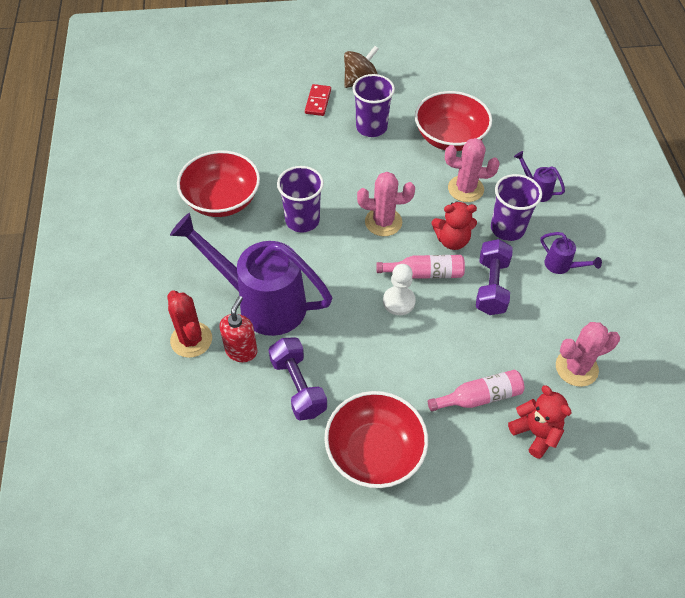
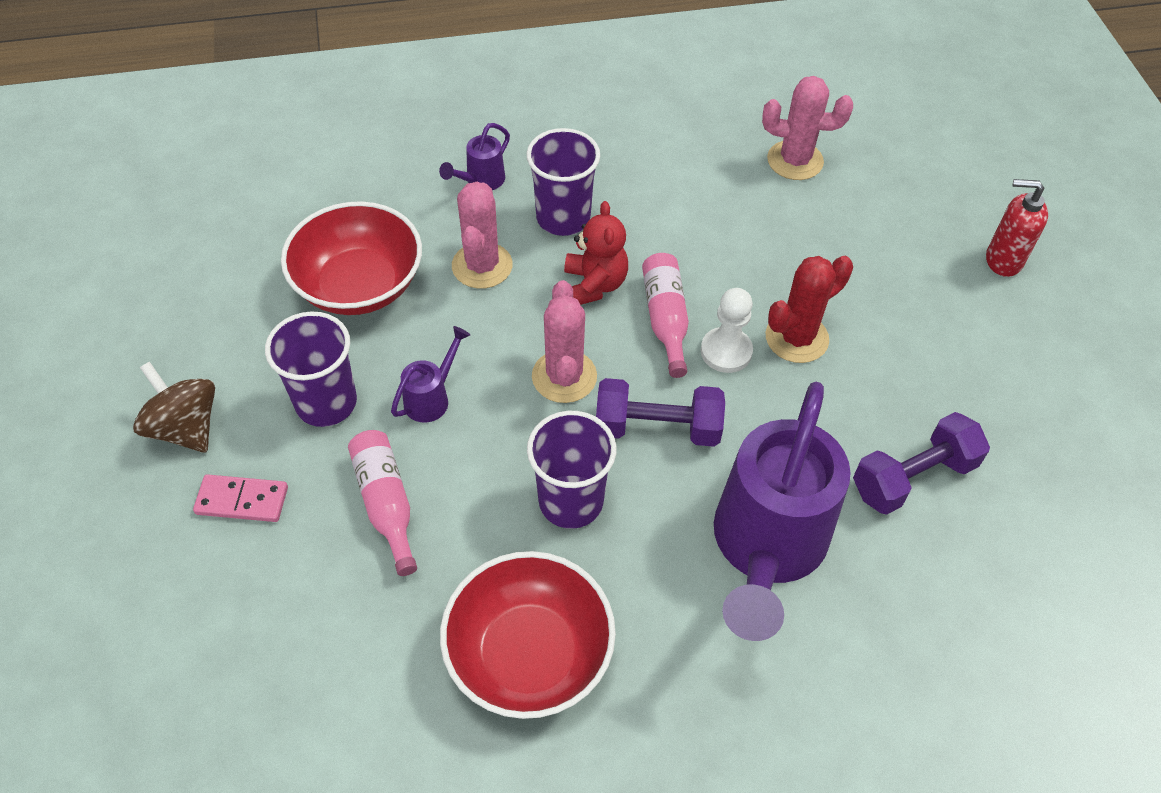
camera: 95 degrees left, 0 degrees up
red cactus [167,290,212,358] -> red cactus moved to [766,256,853,363]
red soap dispenser [220,296,257,362] -> red soap dispenser moved to [986,179,1048,277]
red domino [305,84,331,116] -> pink domino [193,474,288,522]
red bowl [324,391,428,488] -> none
pink bottle [428,370,524,412] -> pink bottle moved to [348,430,417,576]
purple dumbbell [476,239,513,315] -> purple dumbbell moved to [596,378,725,447]
red teddy bear [508,385,571,459] -> none
purple watering can [540,232,602,274] -> purple watering can moved to [391,326,470,423]
pink cactus [556,322,620,387] -> pink cactus turned 60 degrees counterclockwise [762,76,853,180]

